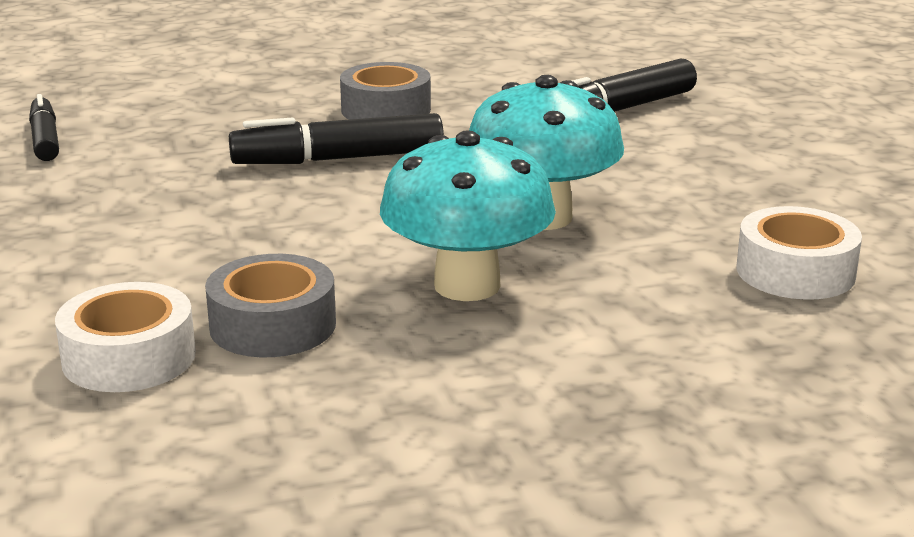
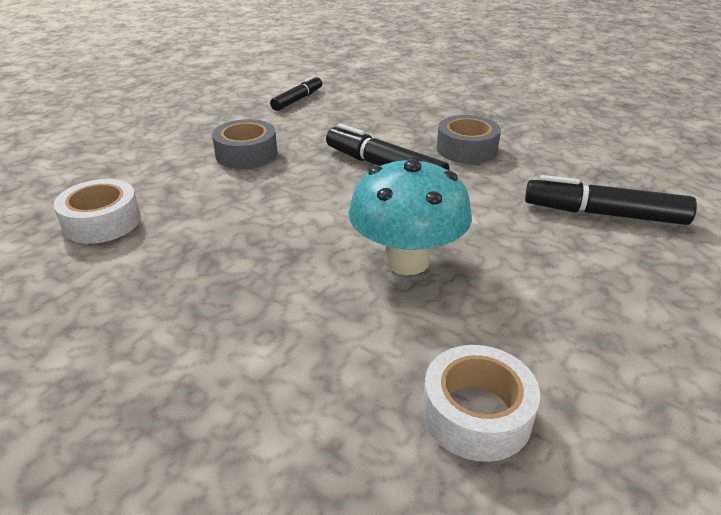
camera: 50 degrees right, 10 degrees up
grey tape [205,254,336,357] -> grey tape moved to [212,119,278,169]
turquoise mushroom [380,130,556,301] -> none

